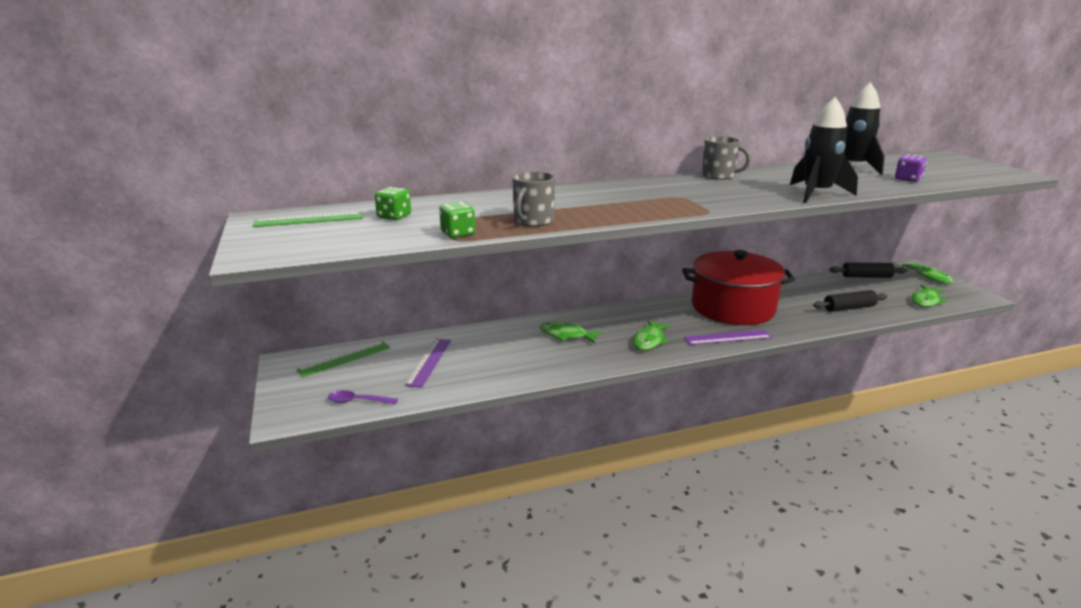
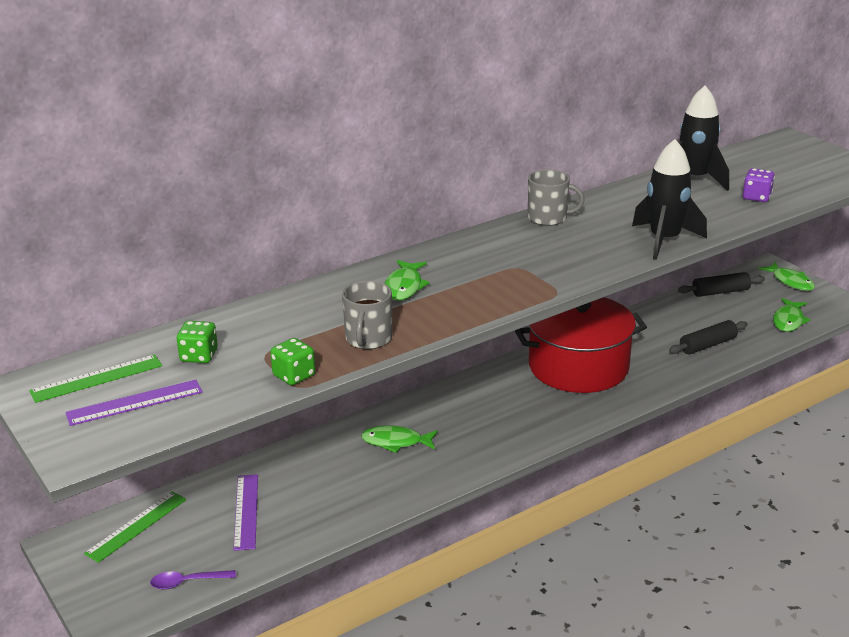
camera: 15 degrees left, 5 degrees up
green fish [633,320,670,350] -> green fish moved to [385,260,430,301]
purple ruler [684,330,772,345] -> purple ruler moved to [65,380,203,426]

